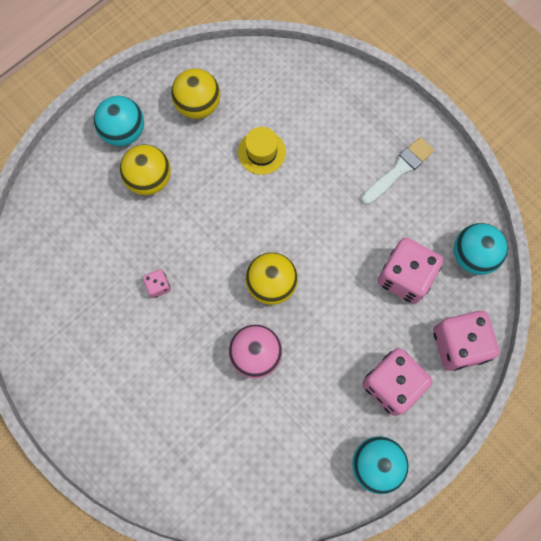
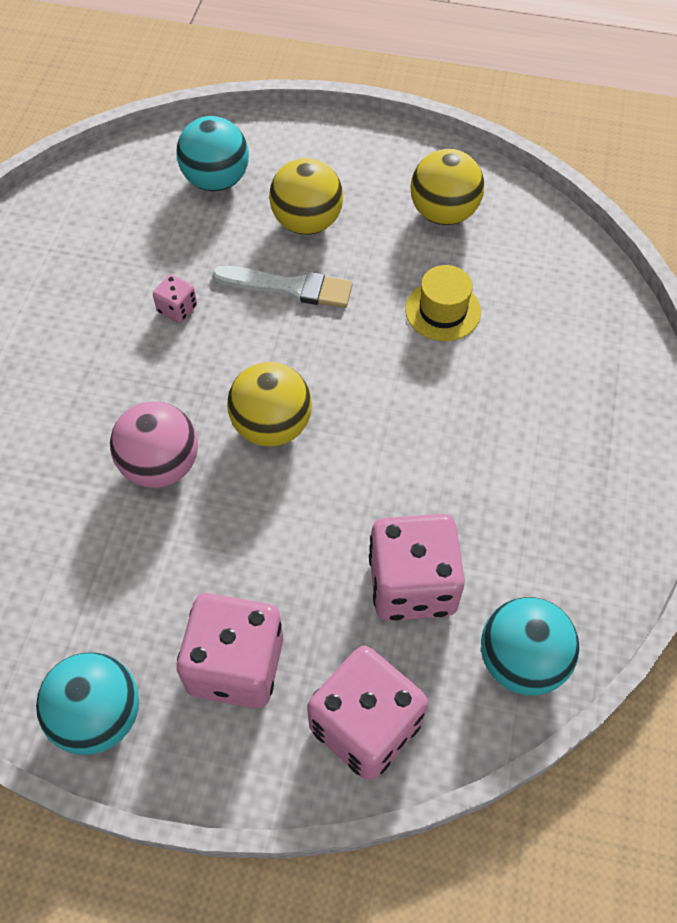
camera: 55 degrees right, 15 degrees down
turquoise ball [94,96,144,146] -> turquoise ball moved to [176,116,249,191]
white brush [361,137,434,205] -> white brush moved to [212,266,353,308]

